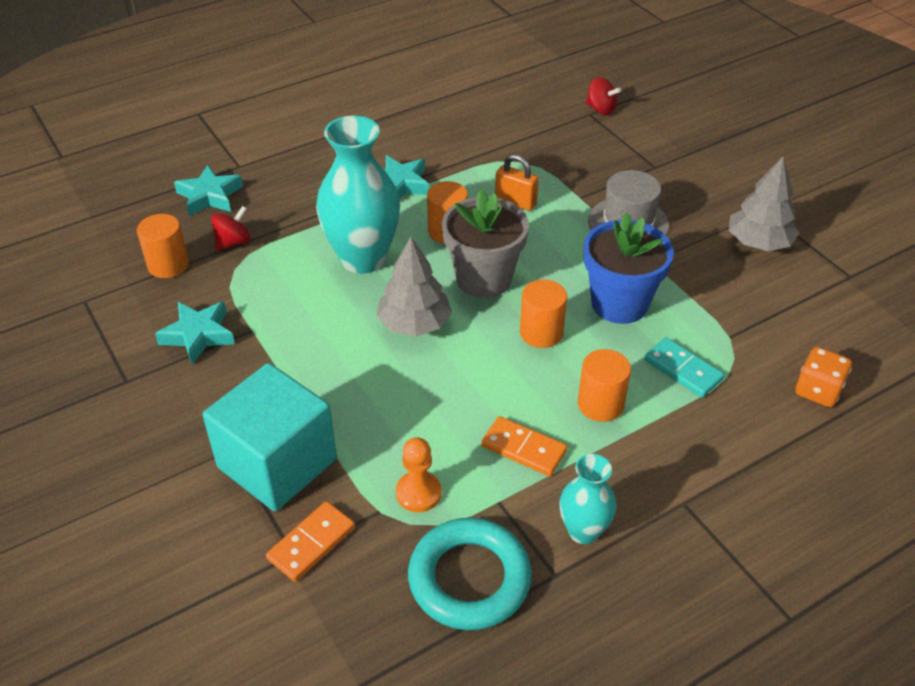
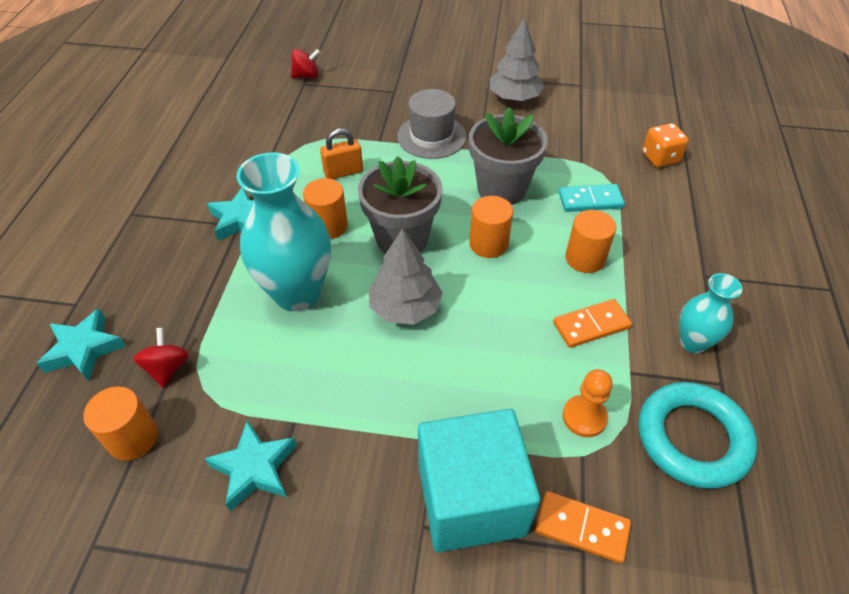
camera: 50 degrees left, 5 degrees up
orange domino [266,501,355,582] -> orange domino turned 60 degrees counterclockwise [535,491,631,563]
blue flower pot [584,212,674,324] -> grey flower pot [469,107,548,205]

